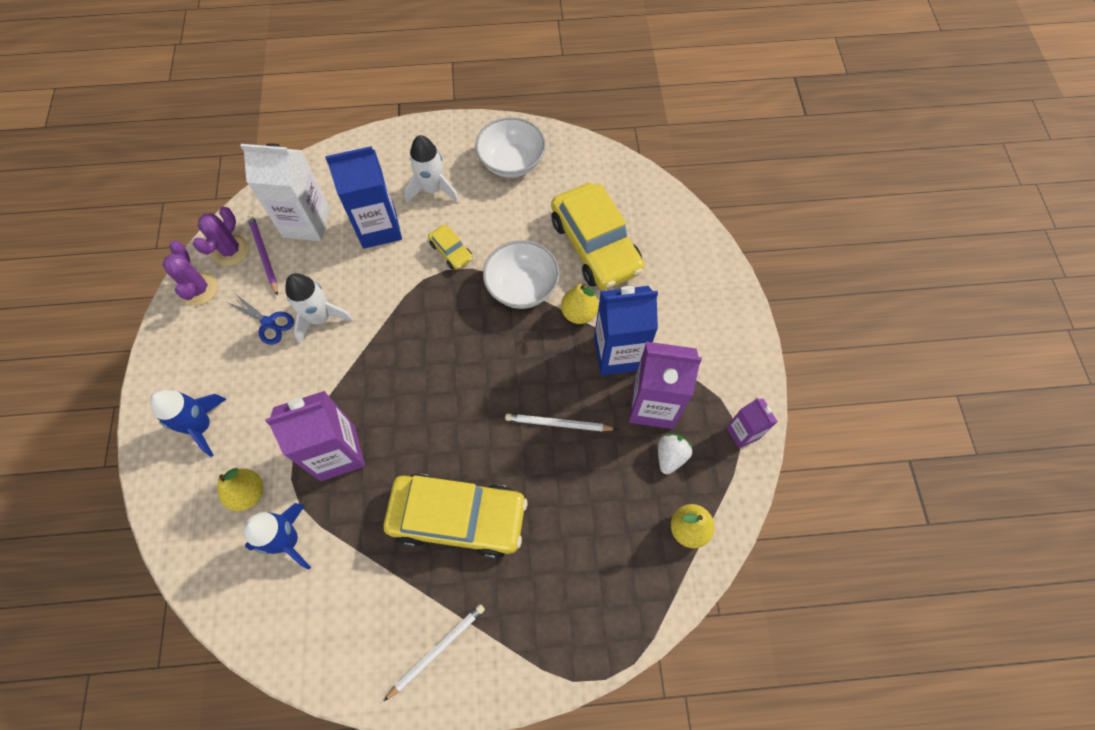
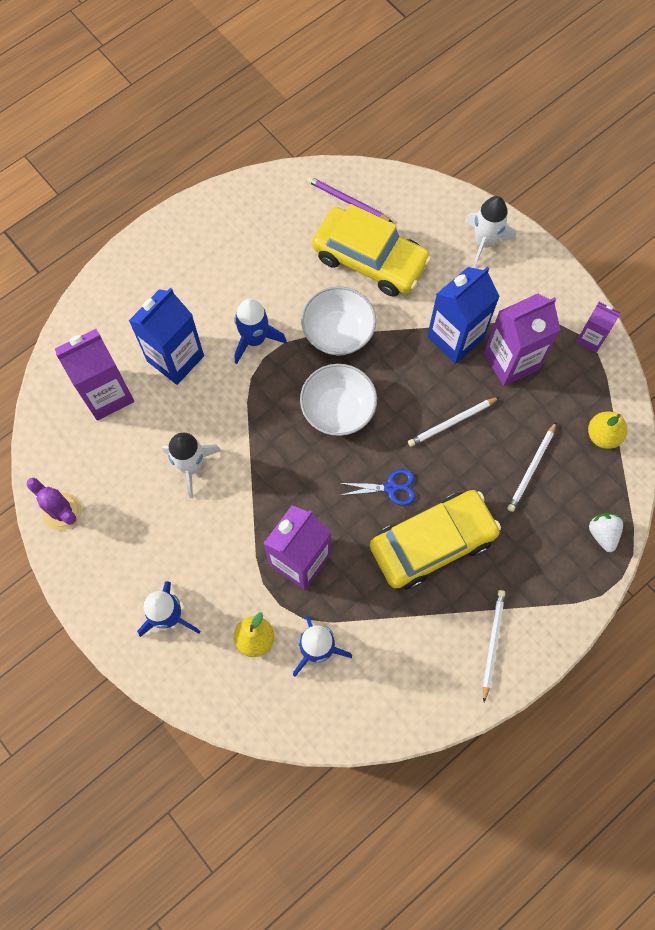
camera: 35 degrees left, 5 degrees up
purple cactus [193,207,249,266] -> none
blue scissors [228,294,294,345] -> blue scissors moved to [340,469,416,506]
white carton [240,144,330,241] -> purple carton [55,329,134,420]
purple pencil [247,215,278,296] -> purple pencil moved to [307,176,392,222]
white rocket [404,135,459,203] -> white rocket moved to [465,196,516,268]
yellow car [428,225,473,270] -> blue rocket [234,299,287,364]
white bowl [475,117,546,178] -> white bowl moved to [300,364,377,436]
yellow pear [561,283,599,324] -> none
white strawberry [658,434,693,475] -> white strawberry moved to [589,513,623,552]
none -> white pencil [507,421,557,512]

